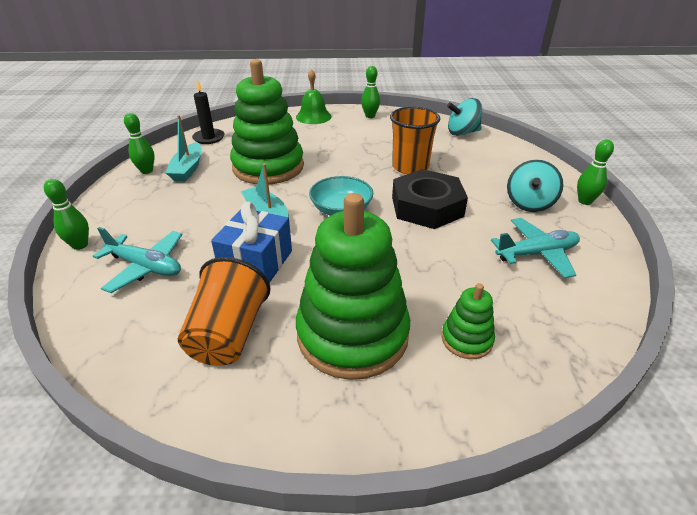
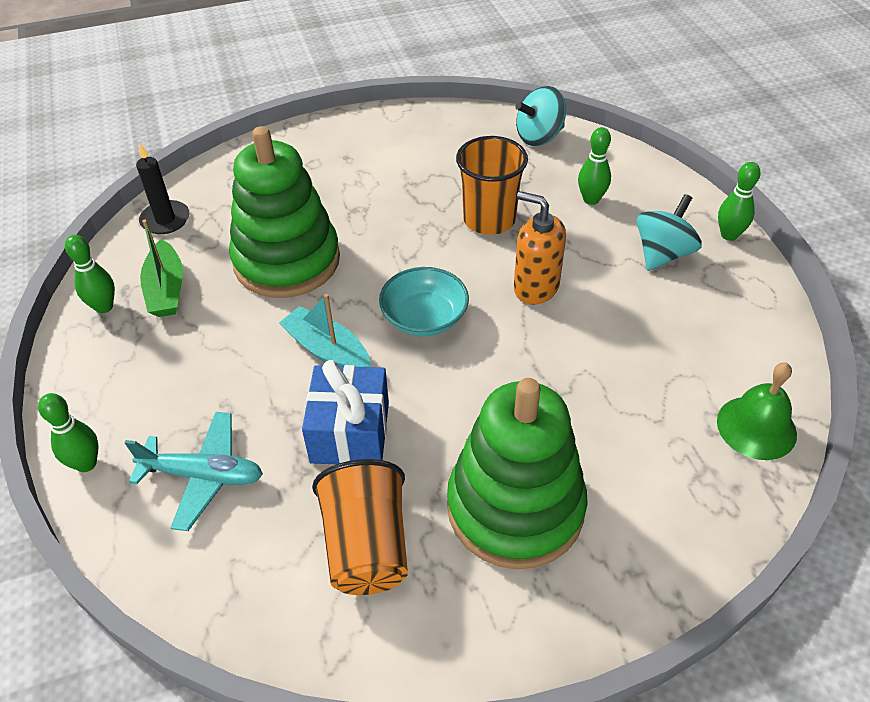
camera: 15 degrees left, 10 degrees up
turquoise boat [166,115,202,181] -> green boat [140,219,183,317]
green bell [296,69,332,124] -> green bell moved to [717,362,797,460]
green bowling pin [361,66,380,118] -> green bowling pin moved to [578,127,611,205]
black nut [392,169,468,229] -> orange soap dispenser [514,191,566,305]
green stacking toy [441,283,495,359] -> none
turquoise plane [491,218,580,278] -> none
turquoise spinning top [507,159,563,212] -> turquoise spinning top turned 150 degrees counterclockwise [637,194,702,271]

